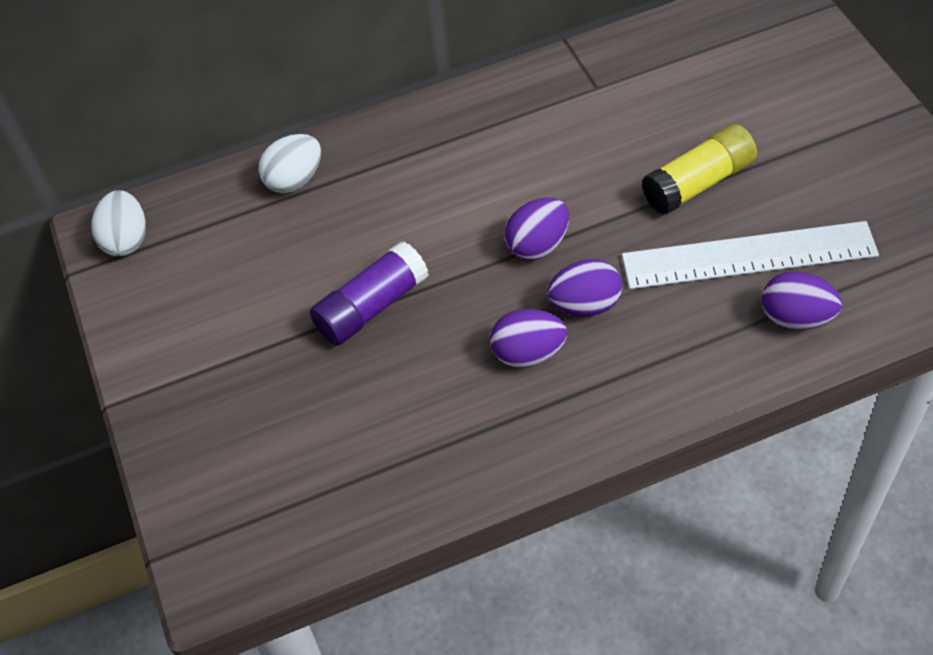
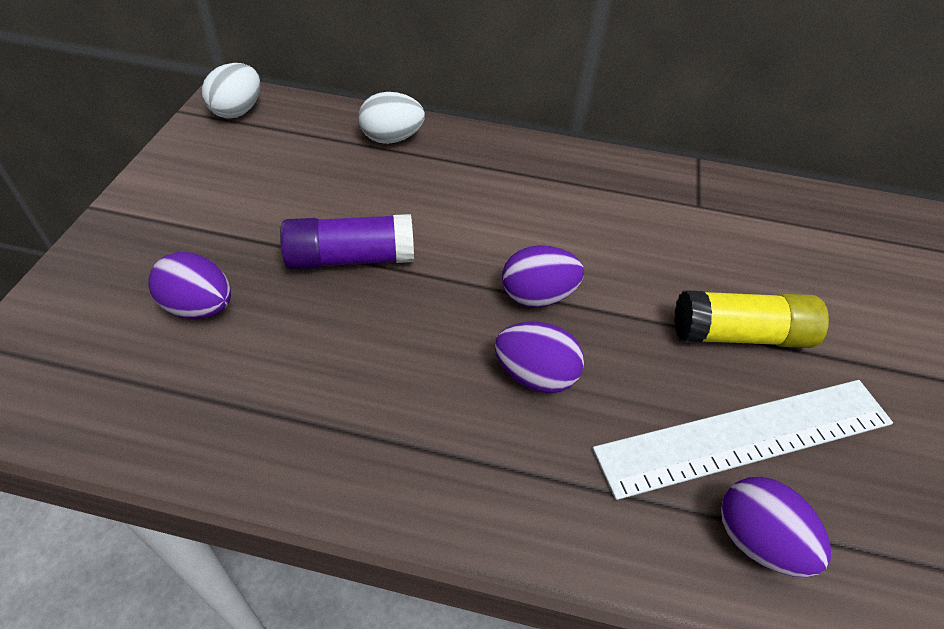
camera: 25 degrees right, 5 degrees down
purple egg [490,309,567,367] -> purple egg moved to [148,252,231,319]
white ruler [622,221,879,289] -> white ruler turned 45 degrees counterclockwise [592,380,893,500]

